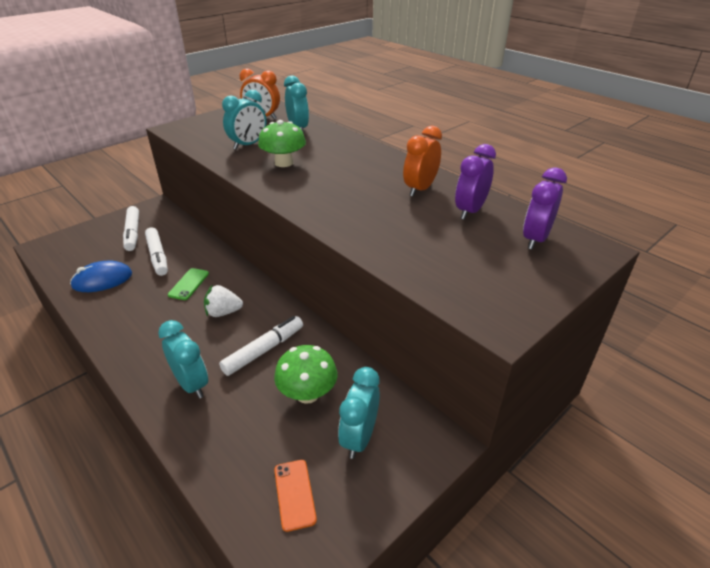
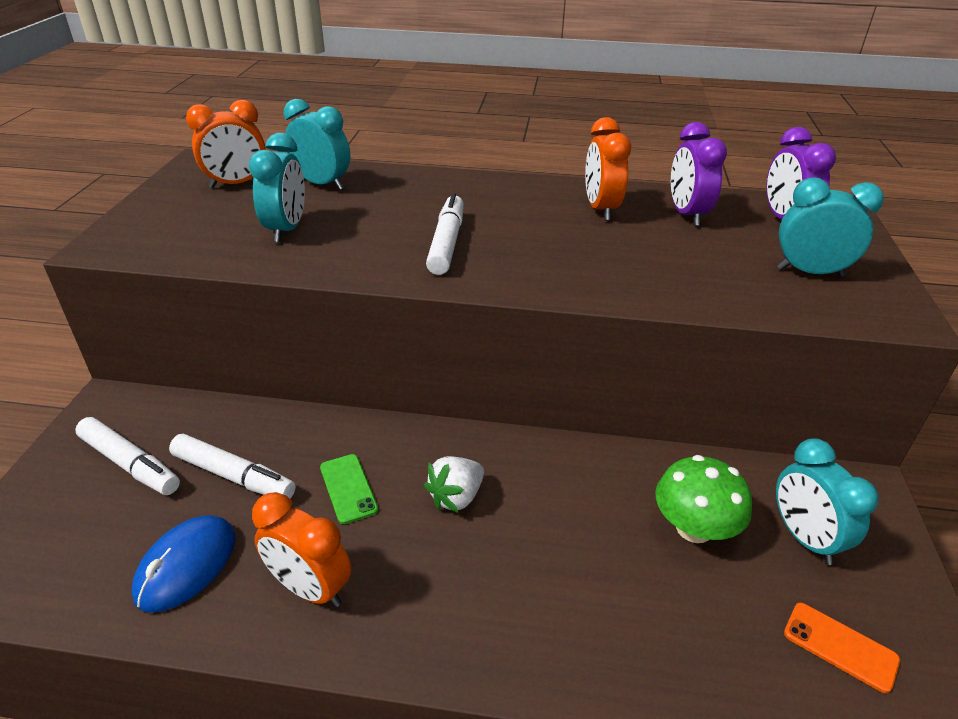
camera: 40 degrees left, 0 degrees up
turquoise clock [158,320,208,399] -> turquoise clock moved to [777,178,884,277]
white marker [219,316,303,376] -> white marker moved to [426,193,464,275]
green mushroom [258,120,306,167] -> none
none -> orange clock [252,492,351,607]

